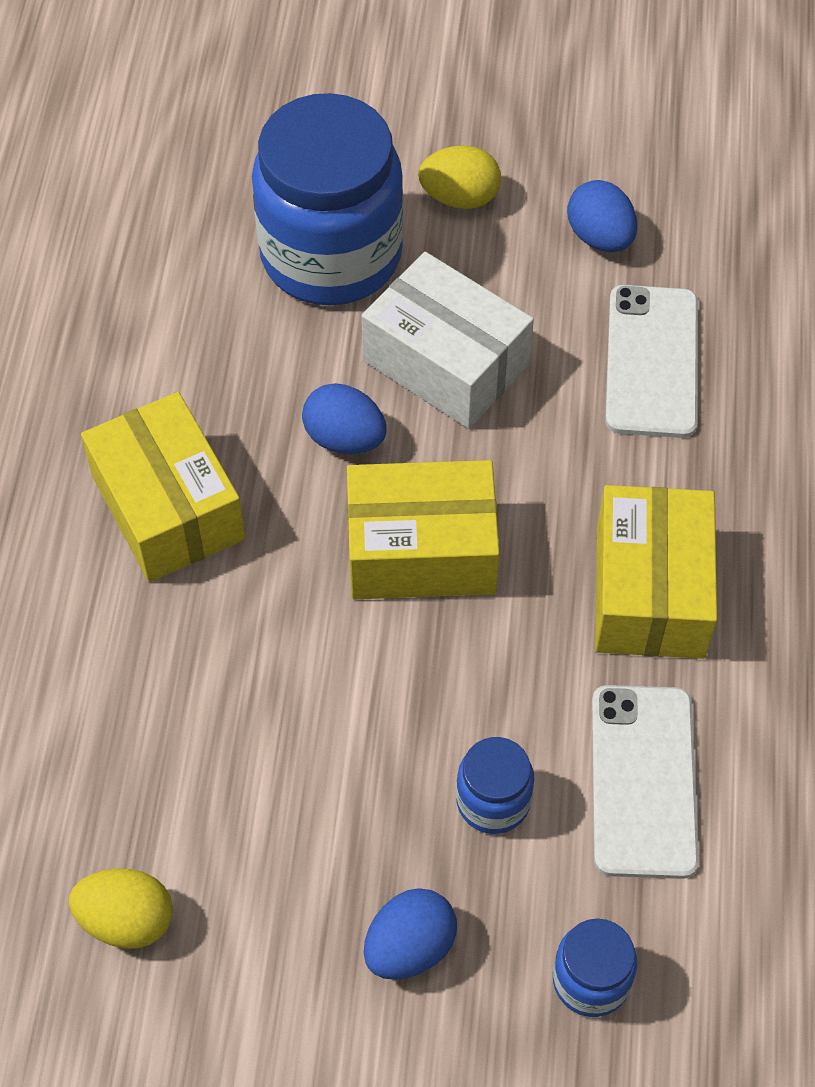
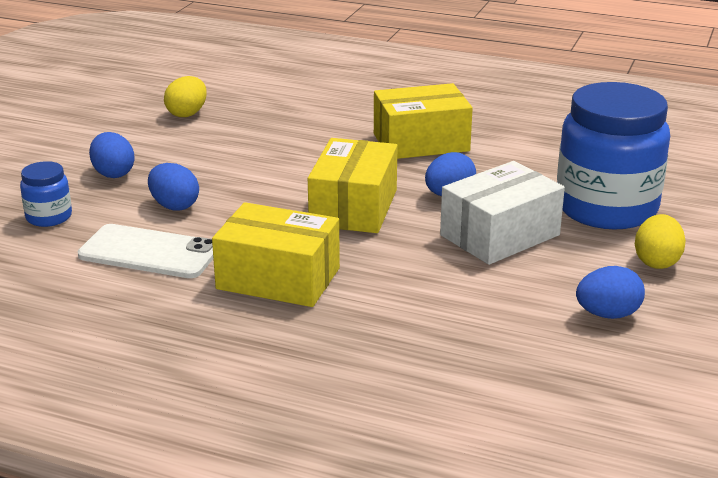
camera: 105 degrees right, 30 degrees down
blue jar [456,737,534,834] -> blue egg [148,163,199,211]
white phone [605,285,698,438] -> none

